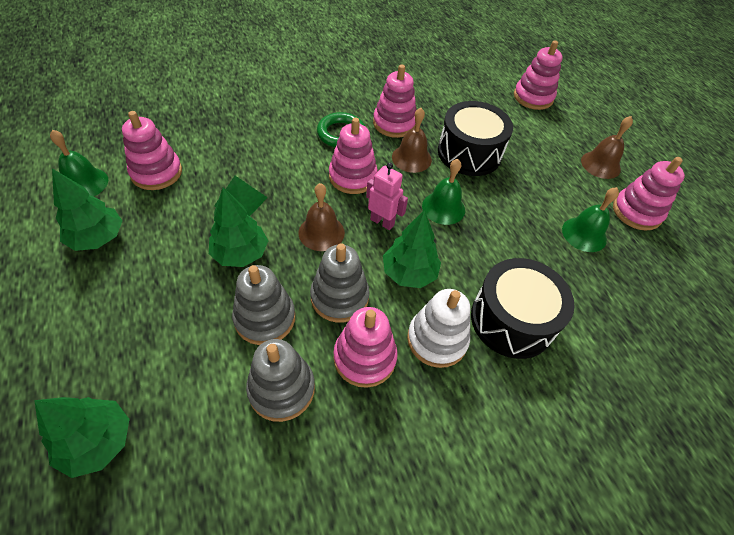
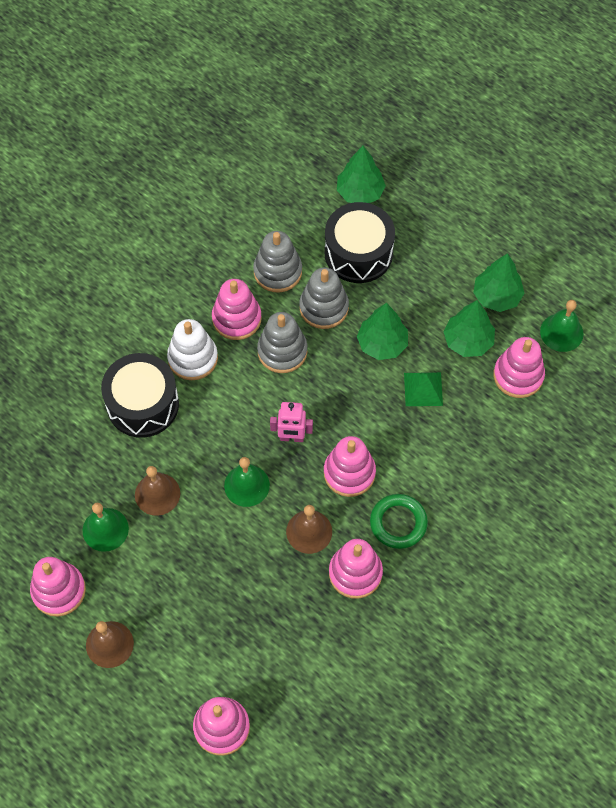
camera: 155 degrees right, 10 degrees up
brown bell [299,183,345,251] -> brown bell moved to [135,466,180,516]
green tree [383,210,441,288] -> green tree moved to [443,300,495,357]
black drum [438,101,513,176] -> black drum moved to [325,202,395,283]

